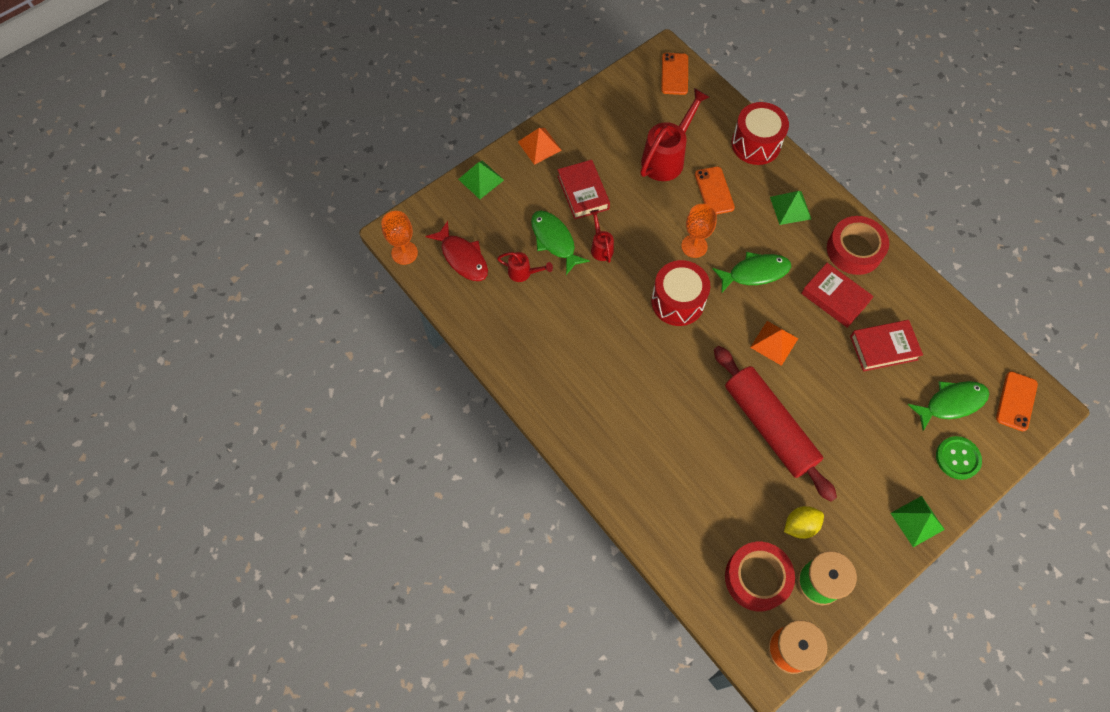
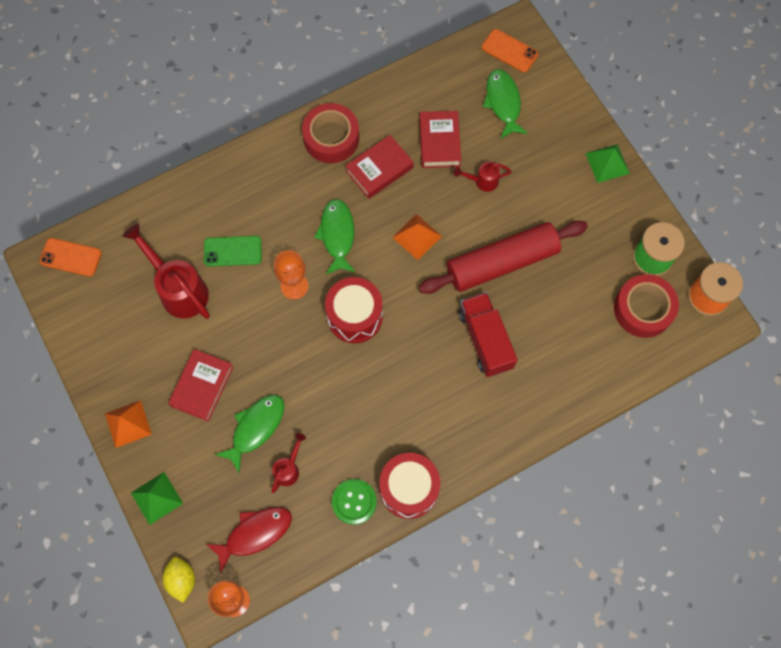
camera: 80 degrees left, 5 degrees up
green fish [531,210,590,275] -> green fish turned 150 degrees clockwise [215,395,285,474]
red book [557,160,610,219] -> red book turned 60 degrees counterclockwise [168,349,233,422]
red watering can [590,210,614,263] -> red watering can moved to [454,162,512,192]
orange phone [695,166,735,214] -> green phone [204,236,262,267]
red drum [732,102,789,165] -> red drum moved to [379,453,440,519]
green pyramid [770,191,811,225] -> none
yellow lemon [784,506,824,539] -> yellow lemon moved to [162,557,195,603]
green button [936,436,982,480] -> green button moved to [332,479,377,525]
none -> red truck [458,292,517,377]

